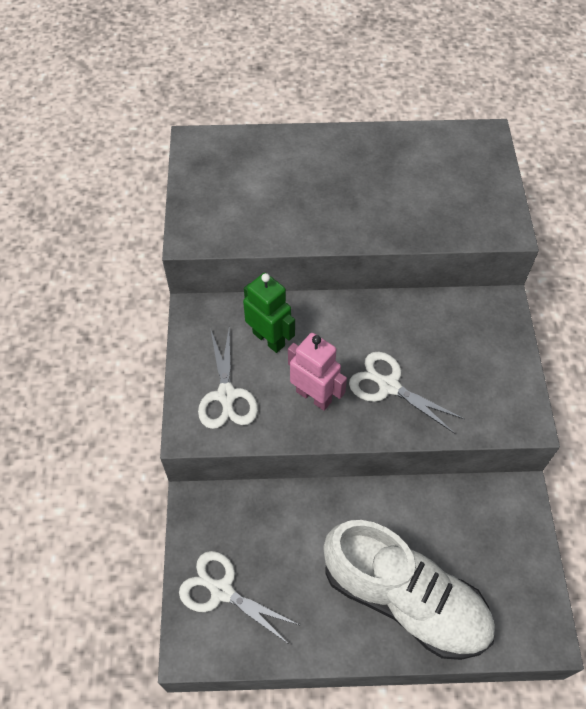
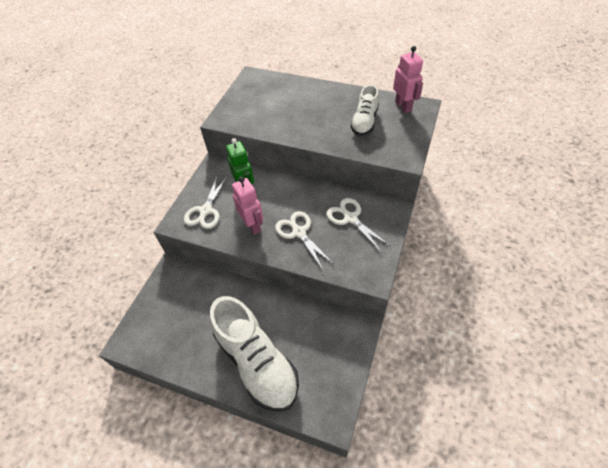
camera: 25 degrees right, 5 degrees down
white scissors [179,551,299,644] -> white scissors moved to [326,198,391,253]
none -> white shoe [351,85,379,136]
none -> pink robot [393,46,423,113]

